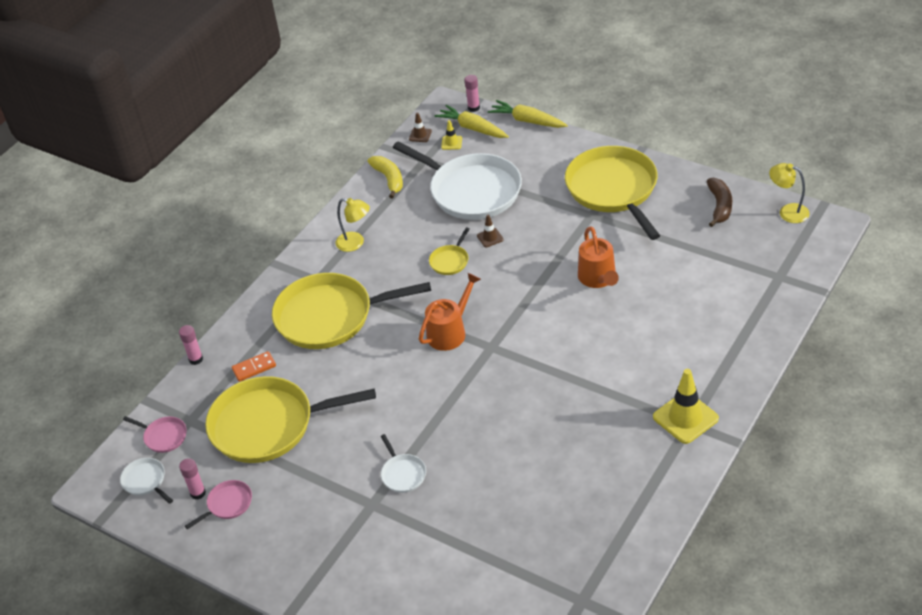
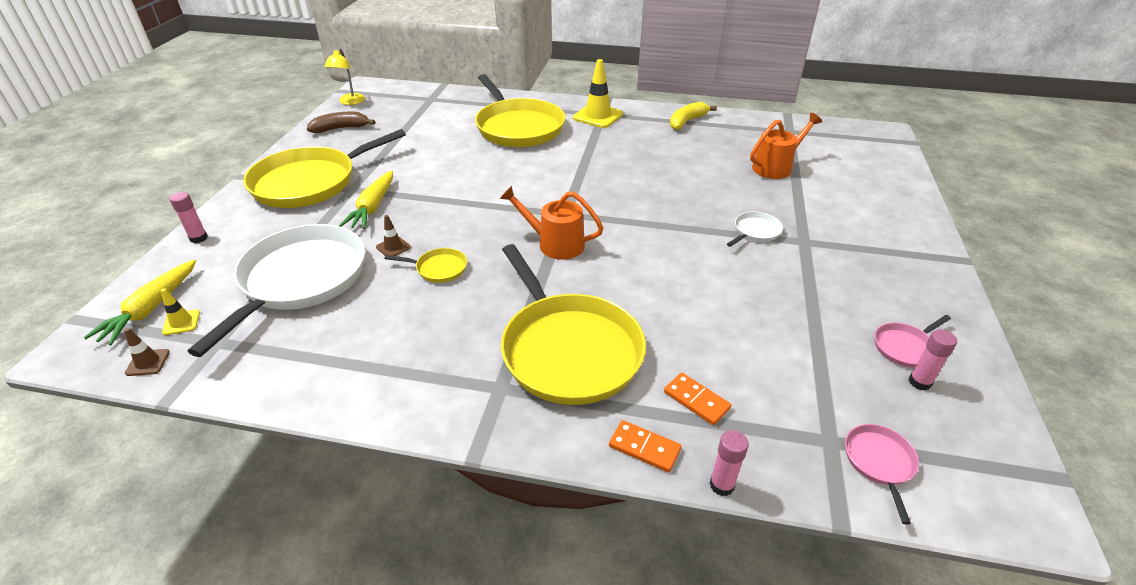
camera: 115 degrees left, 5 degrees down
white pan [120,458,173,504] -> none
pink pan [185,480,252,529] -> pink pan turned 60 degrees counterclockwise [875,315,951,368]
yellow pan [205,376,376,463] -> yellow pan moved to [475,74,565,147]
yellow lamp [336,198,370,252] -> none
yellow banana [368,156,403,198] -> yellow banana moved to [670,102,717,130]
pink glue stick [465,75,480,112] -> pink glue stick moved to [170,192,208,243]
yellow carrot [488,100,568,128] -> yellow carrot moved to [339,171,393,229]
orange watering can [578,226,619,288] -> orange watering can moved to [750,113,822,179]
none -> orange domino [609,420,681,472]

